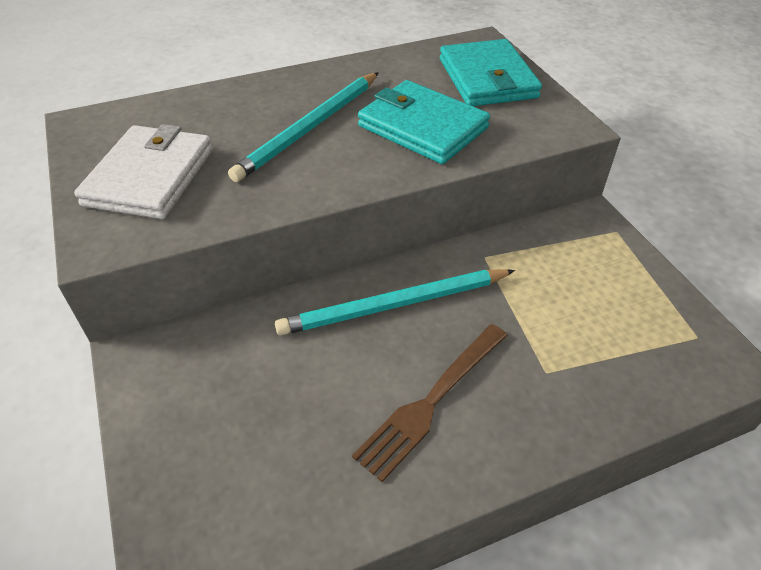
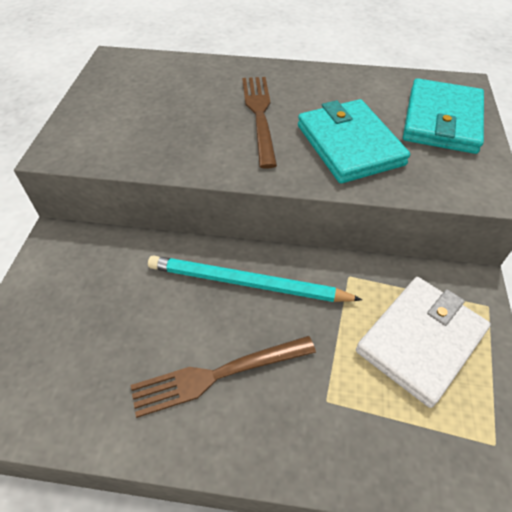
camera: 30 degrees right, 5 degrees up
white wallet [74,124,213,219] -> white wallet moved to [356,277,491,408]
turquoise pencil [228,72,379,182] -> brown fork [242,77,277,169]

